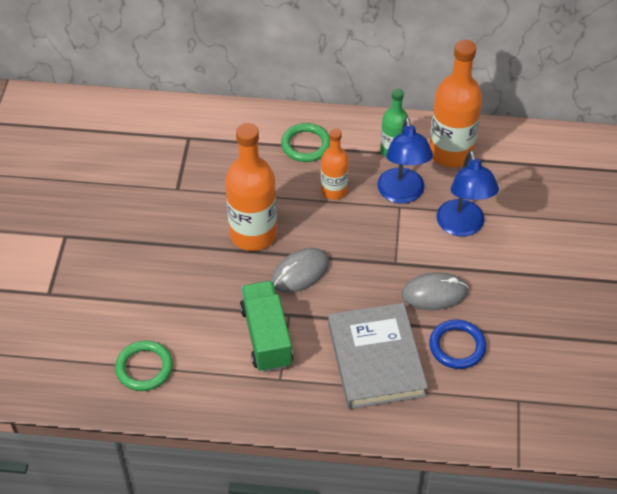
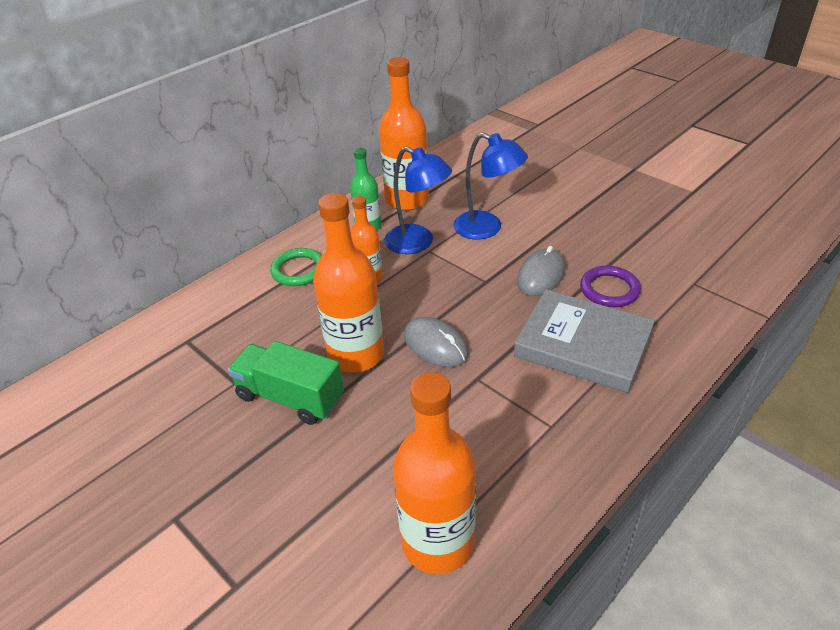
camera: 50 degrees left, 10 degrees down
green ring [115,340,173,391] -> orange bottle [393,372,476,574]
green truck [240,281,293,372] -> green truck moved to [228,341,344,425]
grey mouse [271,248,329,293] -> grey mouse turned 45 degrees counterclockwise [404,317,469,367]
blue ring [429,319,486,369] -> purple ring [580,266,641,307]

